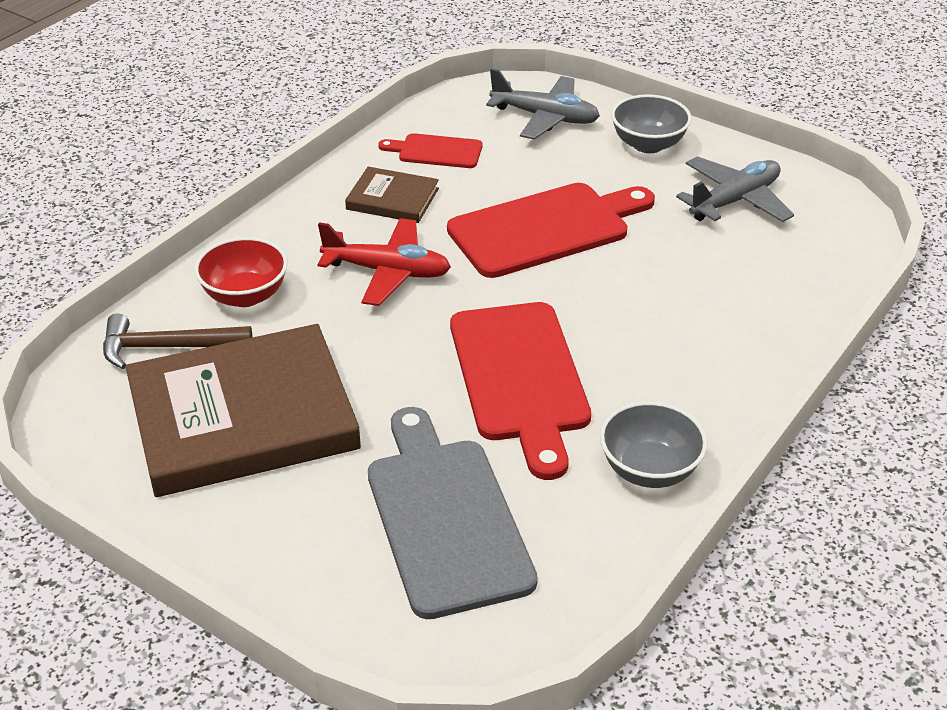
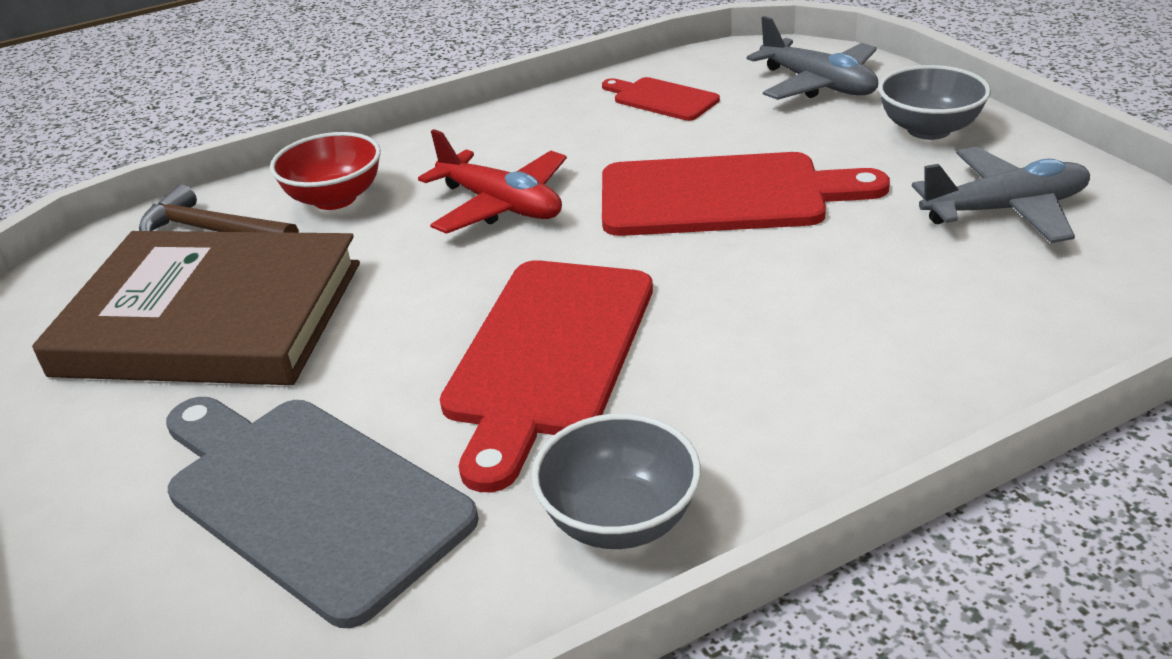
camera: 30 degrees right, 5 degrees down
brown book [345,167,439,223] -> none
grey cutting board [368,407,538,619] -> grey cutting board turned 60 degrees counterclockwise [166,397,479,628]

